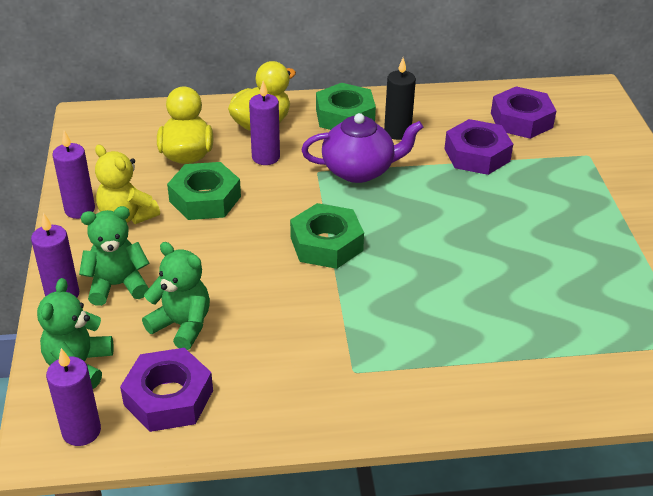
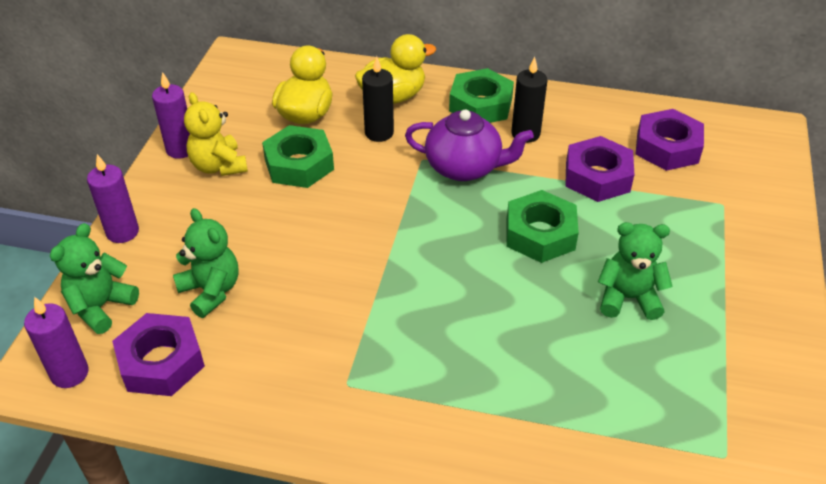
camera: 20 degrees right, 5 degrees up
green teddy bear [79,206,149,306] -> green teddy bear moved to [598,222,673,320]
purple candle [249,81,280,165] -> black candle [362,56,394,142]
green nut [290,203,364,269] -> green nut moved to [507,190,579,263]

